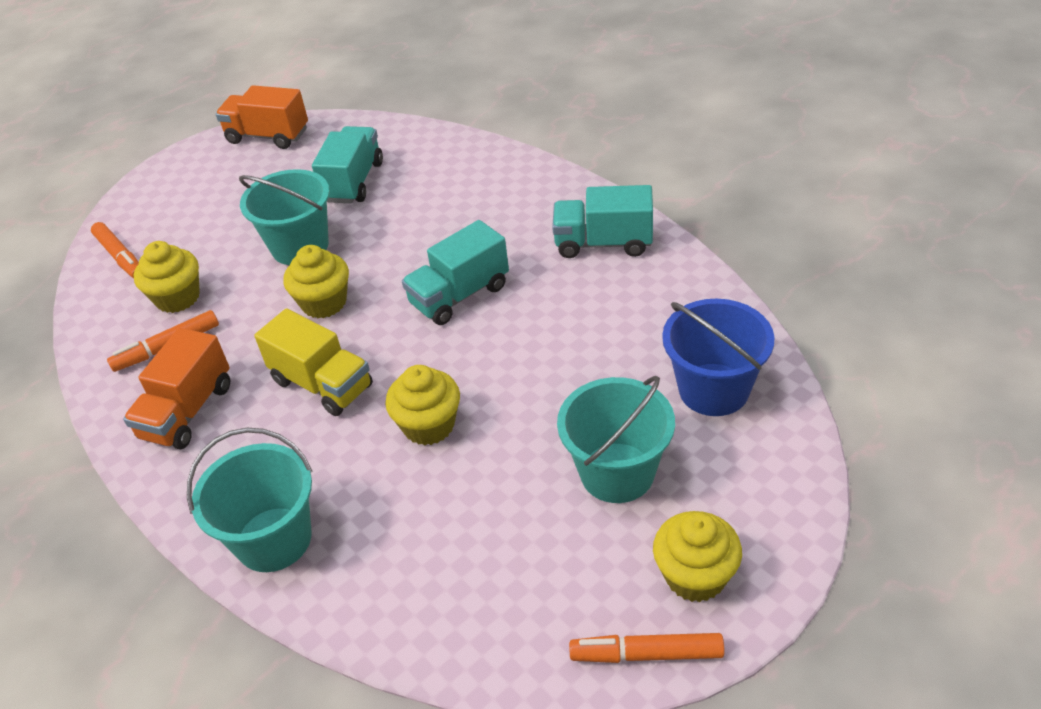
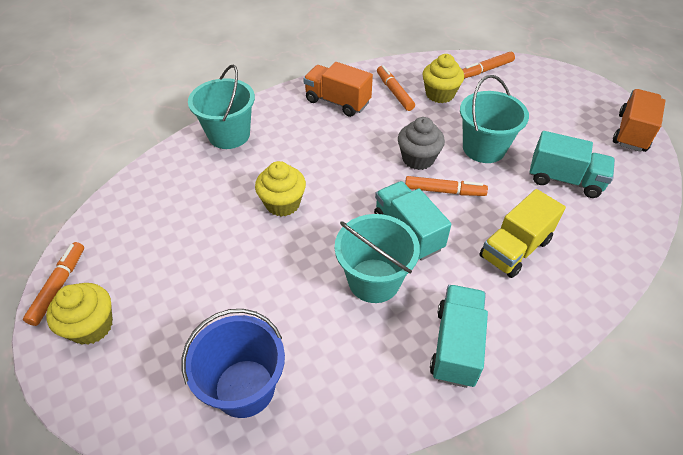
camera: 95 degrees right, 5 degrees up
yellow truck [254,309,373,416] -> yellow truck moved to [479,189,566,278]
yellow cupcake [283,245,349,318] -> grey cupcake [398,117,445,170]
turquoise bucket [557,376,675,503] -> turquoise bucket moved to [335,214,420,303]
none -> orange marker [405,176,488,196]

